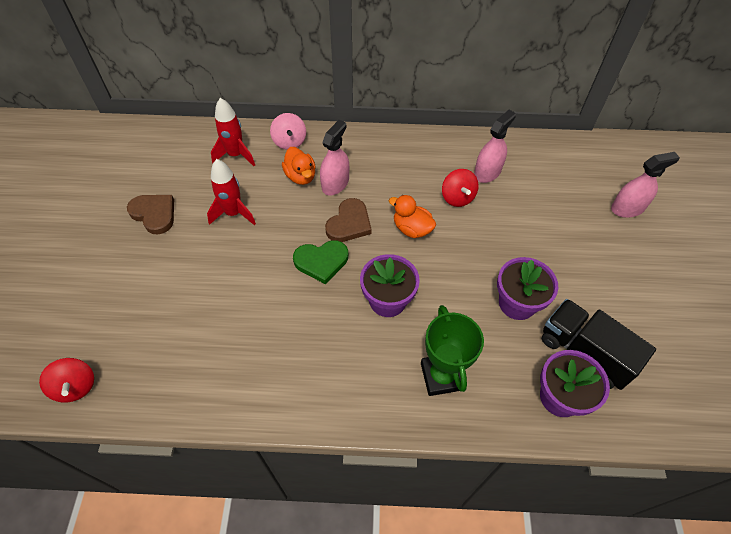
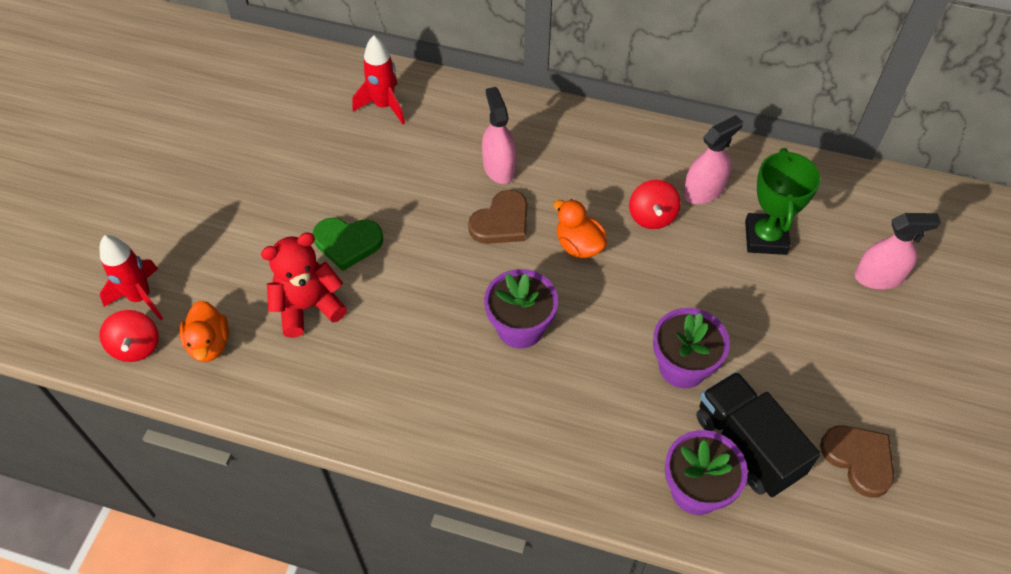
camera: 15 degrees right, 0 degrees up
brown heart [127,195,174,234] -> brown heart moved to [820,425,894,498]
red rocket [207,159,256,225] -> red rocket moved to [100,235,163,321]
pink spinning top [270,113,306,150] -> none
orange duck [282,147,316,185] -> orange duck moved to [180,300,229,362]
green heart [293,240,348,284] -> green heart moved to [313,218,383,271]
pink spray bottle [320,120,349,195] -> pink spray bottle turned 60 degrees counterclockwise [482,87,517,184]
green trophy [421,305,484,396] -> green trophy moved to [745,148,820,255]
none -> red teddy bear [261,232,347,338]

